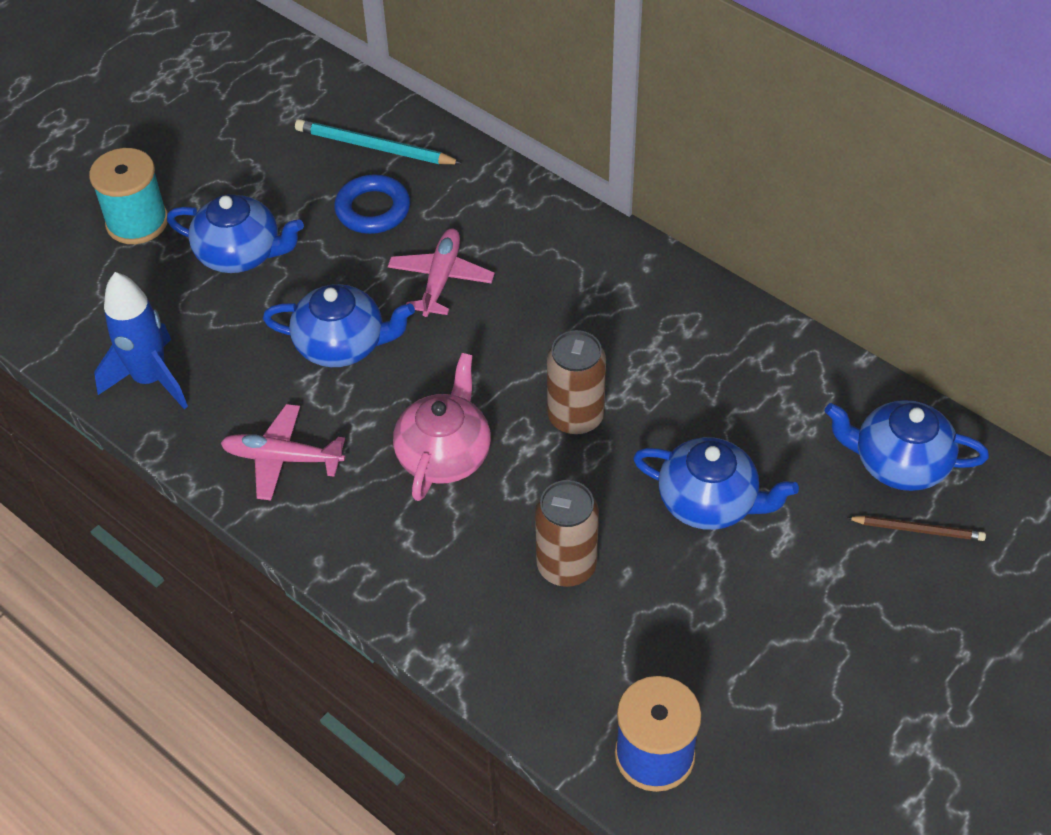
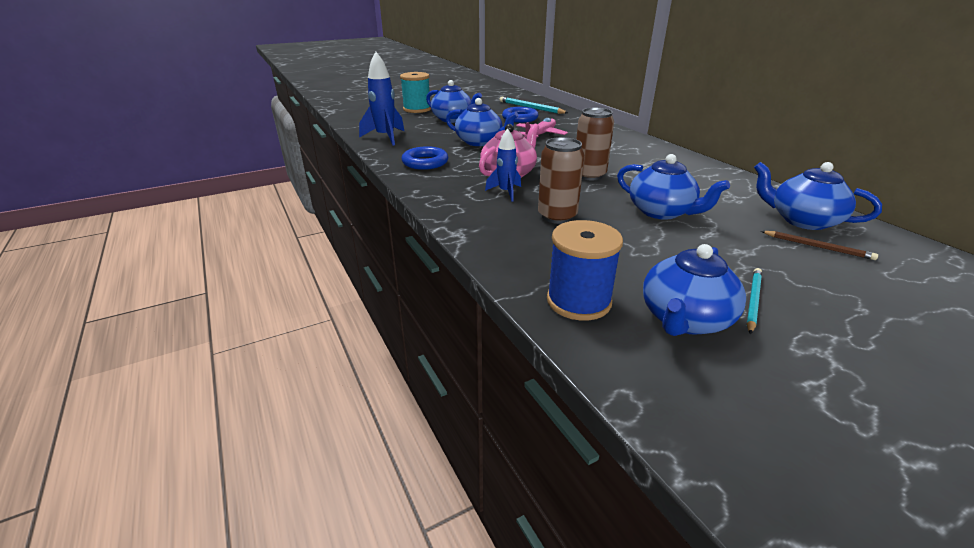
camera: 20 degrees right, 20 degrees down
pink plane [221,404,345,500] -> blue ring [401,146,448,170]
none -> blue rocket [485,128,521,202]
none -> blue teapot [643,244,746,336]
none -> turquoise pencil [747,268,762,334]

